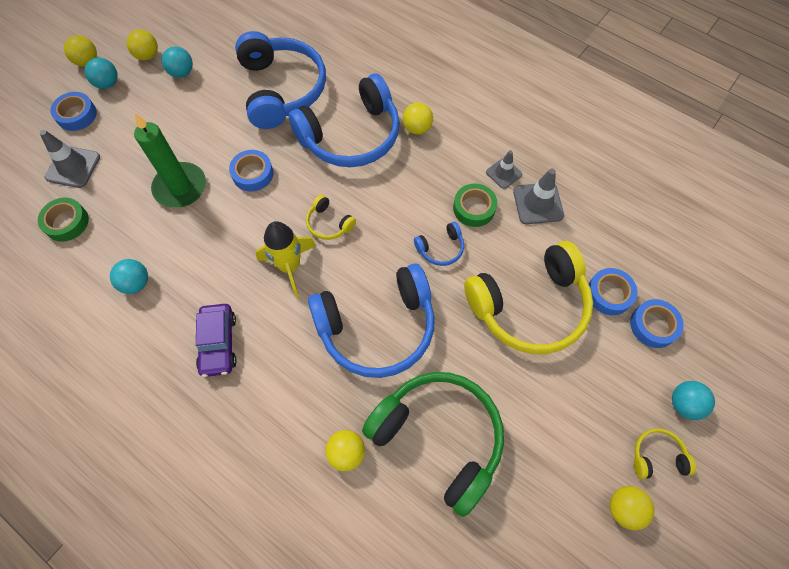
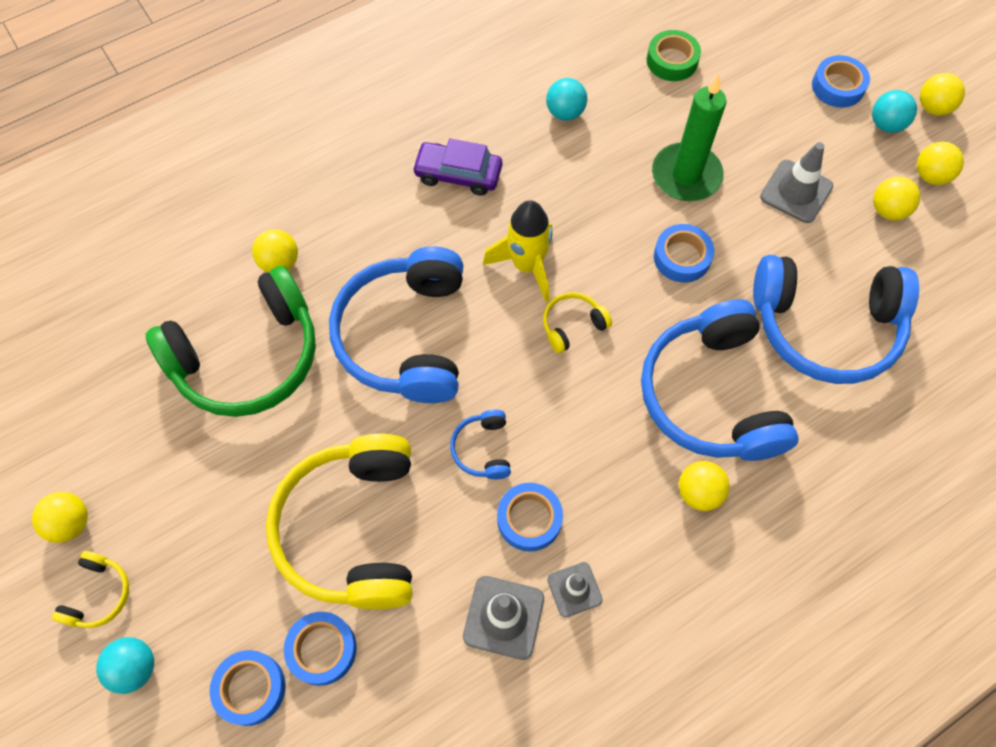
camera: 110 degrees right, 0 degrees up
grey traffic cone [40,130,100,188] -> grey traffic cone moved to [760,142,833,223]
turquoise ball [161,46,193,78] -> yellow ball [873,176,920,221]
green tape [453,184,497,227] -> blue tape [497,483,563,552]

